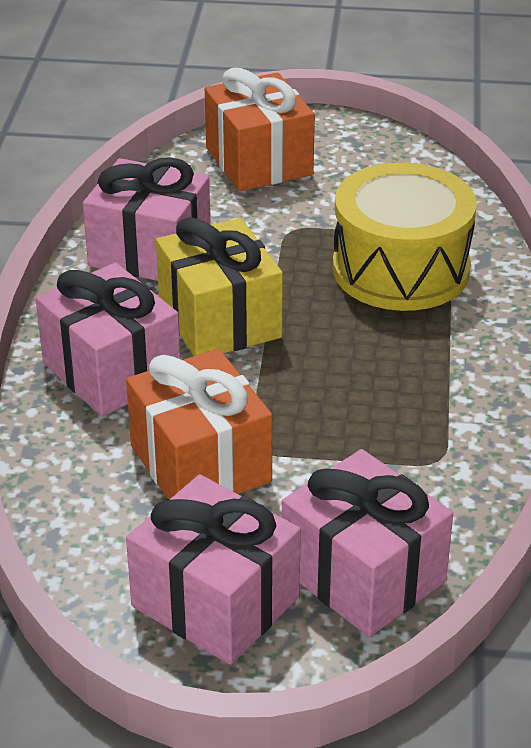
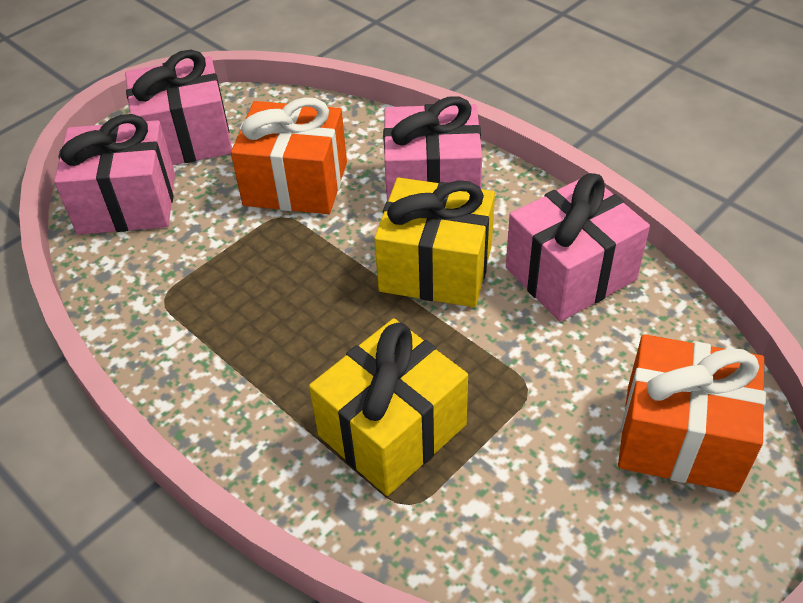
camera: 130 degrees right, 10 degrees up
yellow drum [333,163,477,311] -> yellow gift [309,318,468,496]

